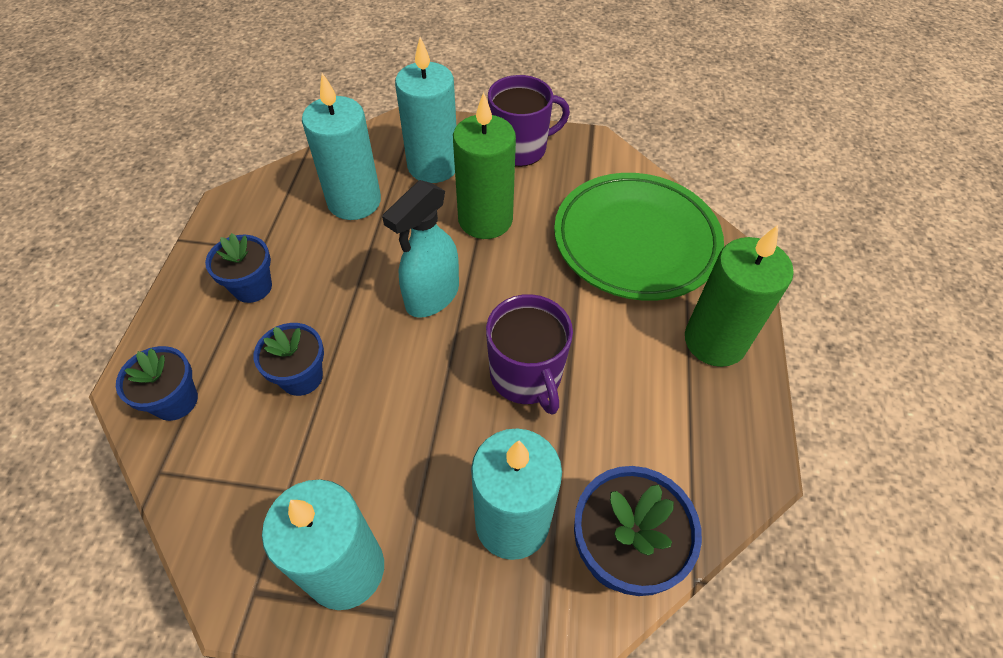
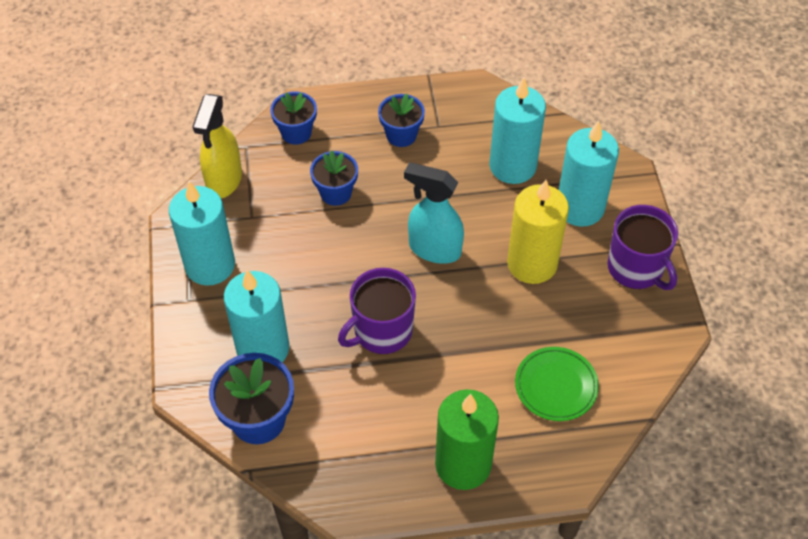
camera: 75 degrees right, 0 degrees up
green candle [453,92,516,239] -> yellow candle [507,180,569,284]
green plate [554,173,724,301] -> green plate [515,347,599,421], size x0.52
none -> yellow spray bottle [192,94,242,198]

